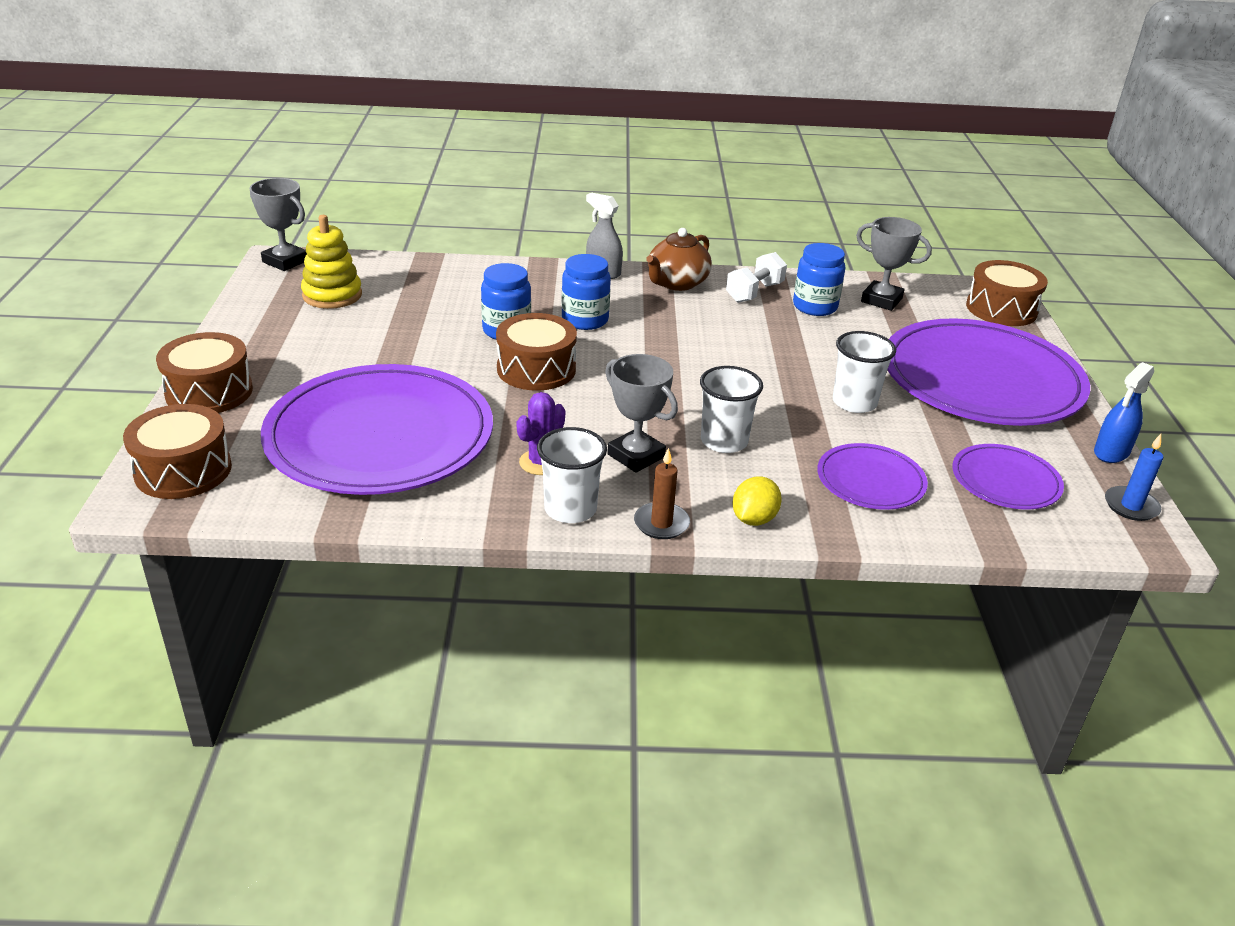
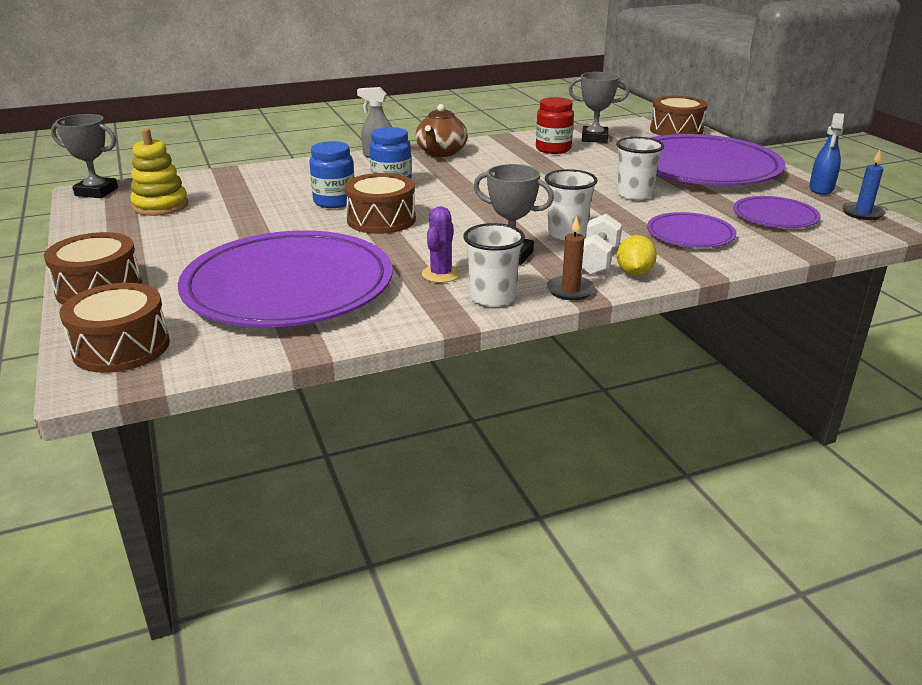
camera: 20 degrees left, 5 degrees down
white dumbbell [726,252,787,303] -> white dumbbell moved to [582,214,622,275]
blue jar [793,243,845,316] -> red jar [536,97,574,154]

